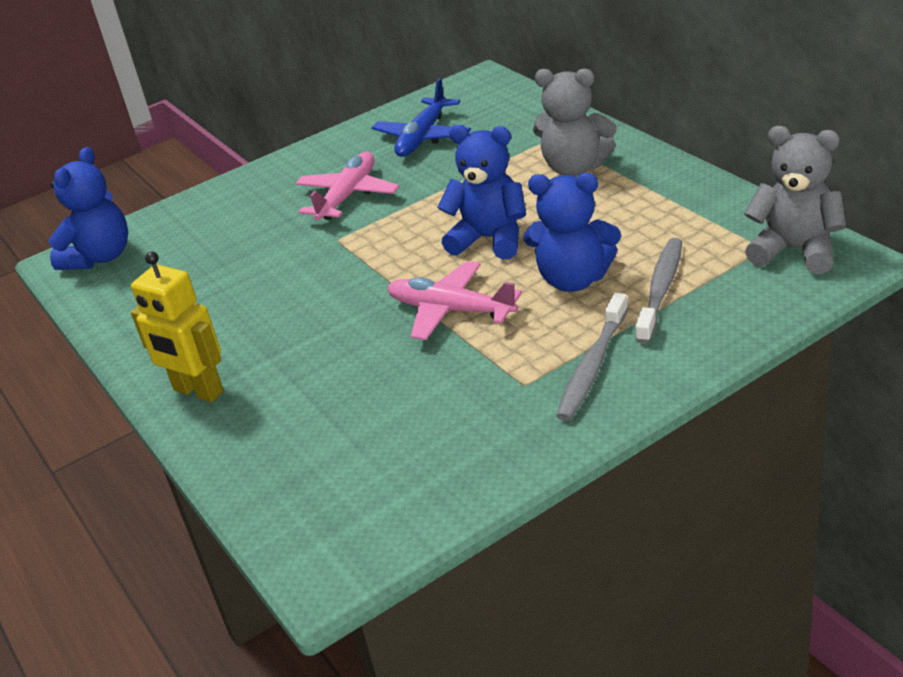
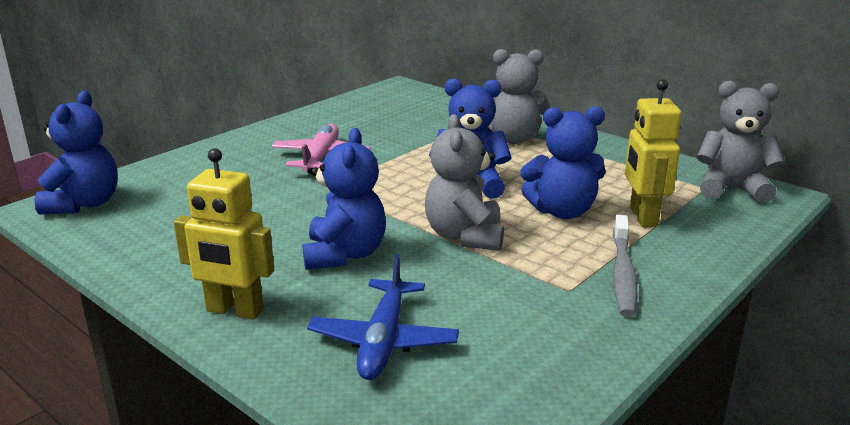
camera: 20 degrees left, 10 degrees down
blue plane [372,78,471,157] -> blue plane moved to [307,254,459,380]
pink plane [387,261,522,340] -> grey teddy bear [425,114,504,251]
grey toothbrush [635,238,682,344] -> yellow robot [625,79,681,227]
none -> blue teddy bear [303,128,386,270]

